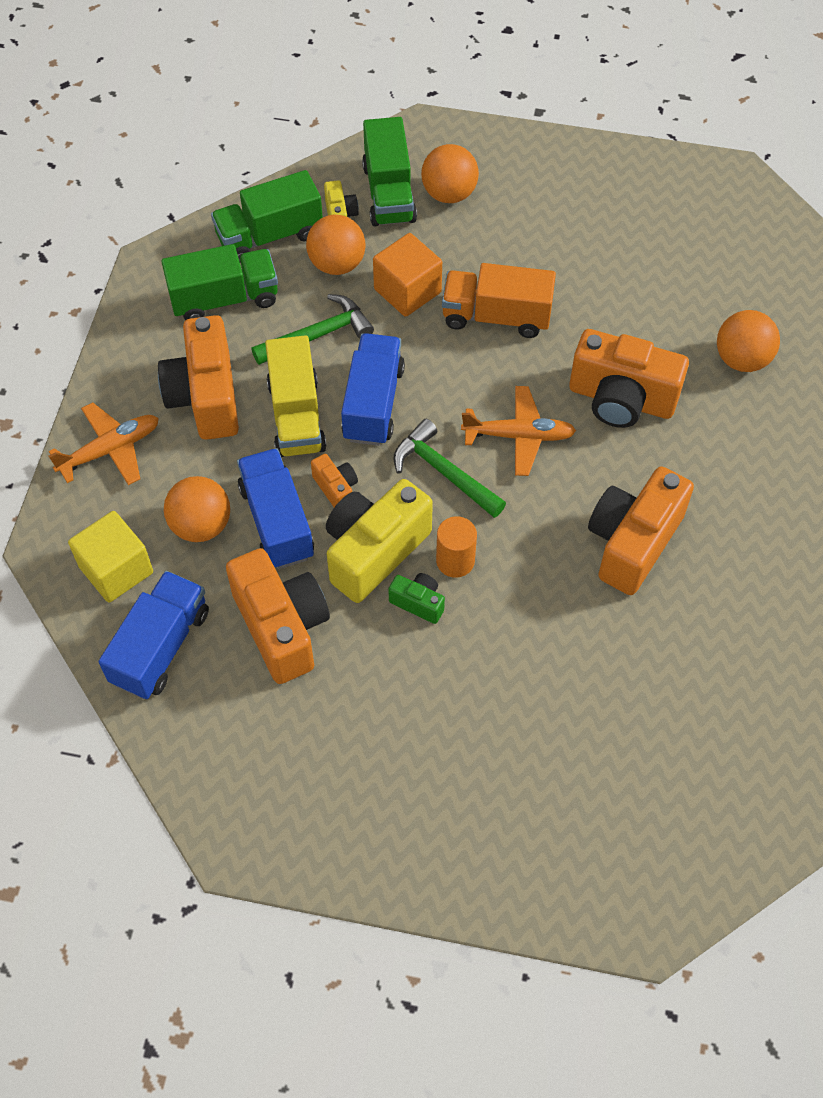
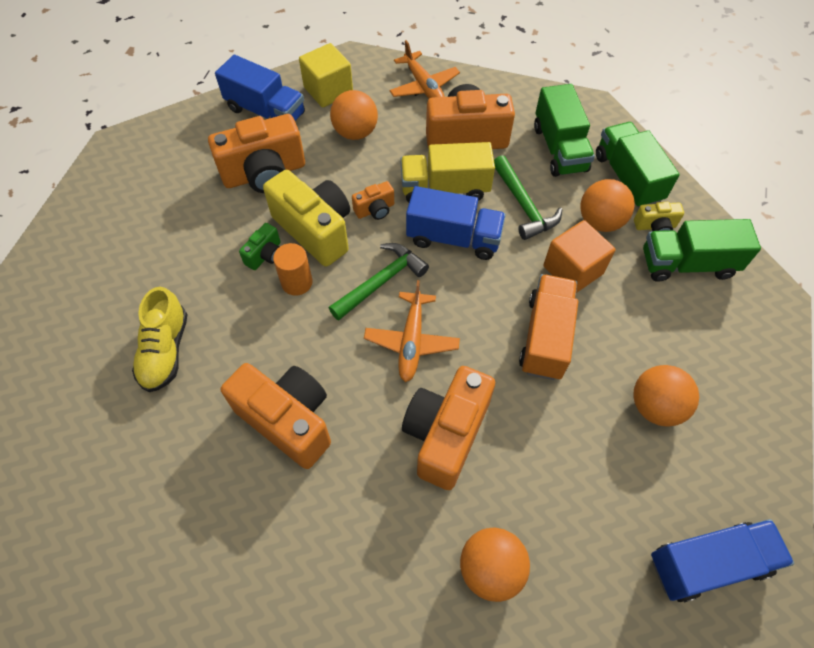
camera: 95 degrees right, 0 degrees up
blue truck [237,448,314,569] -> blue truck moved to [651,519,794,603]
orange ball [421,144,479,203] -> orange ball moved to [633,365,699,426]
none -> yellow shoe [132,287,188,392]

